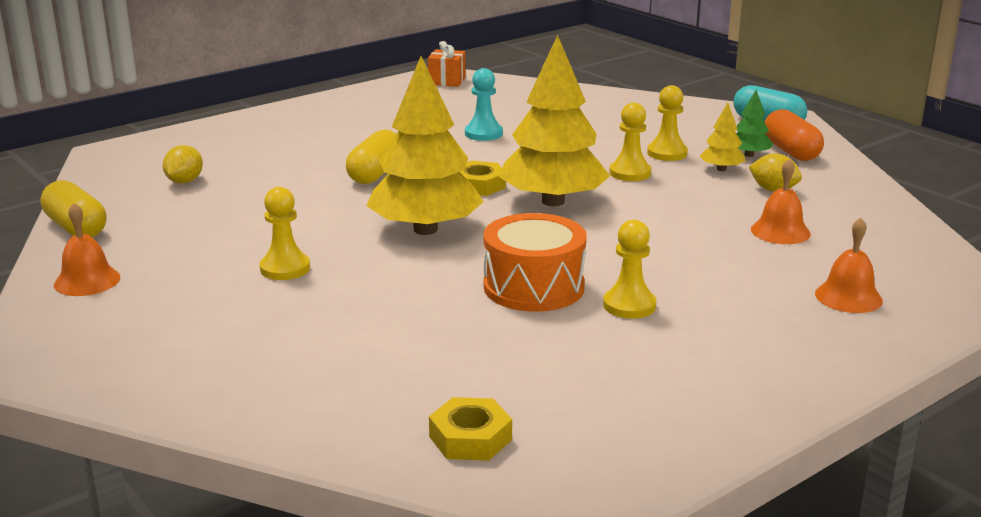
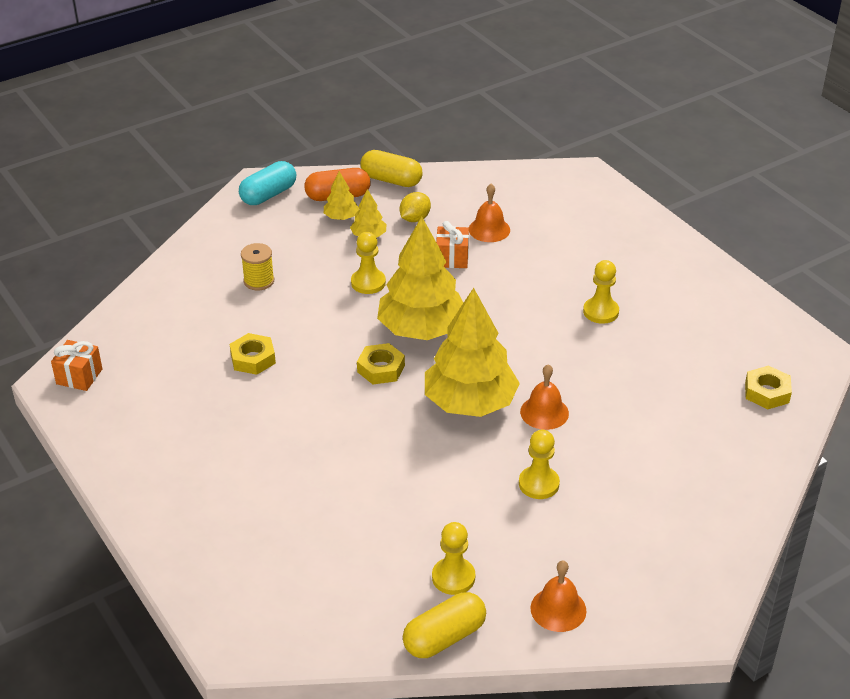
camera: 85 degrees left, 15 degrees up
yellow lemon [163,145,203,184] -> none
yellow capsule [346,130,396,184] -> yellow capsule moved to [360,150,423,187]
turquoise pawn [465,68,503,141] -> yellow nut [230,333,276,375]
orange drum [483,213,587,312] -> none
yellow pawn [647,85,688,161] -> yellow pawn moved to [432,522,475,595]
green tree [736,90,773,157] -> yellow tree [324,171,359,220]
orange bell [815,217,883,313] -> orange bell moved to [520,364,569,430]
none -> yellow spool [241,243,274,290]
none -> orange gift [436,221,469,268]

